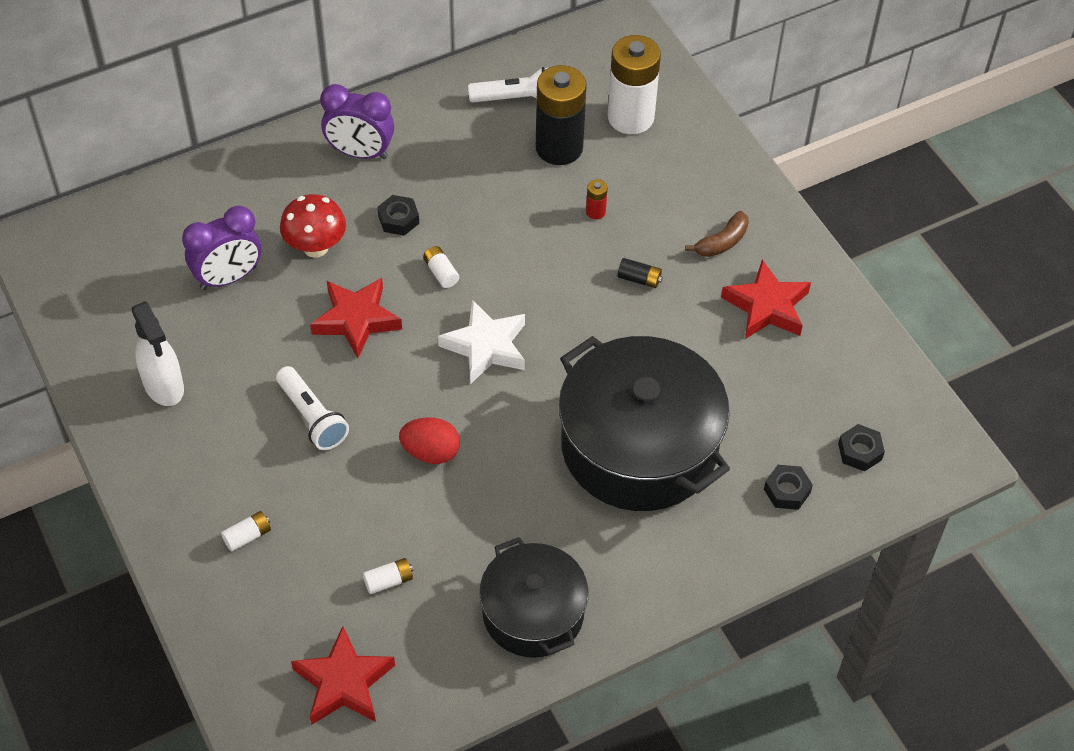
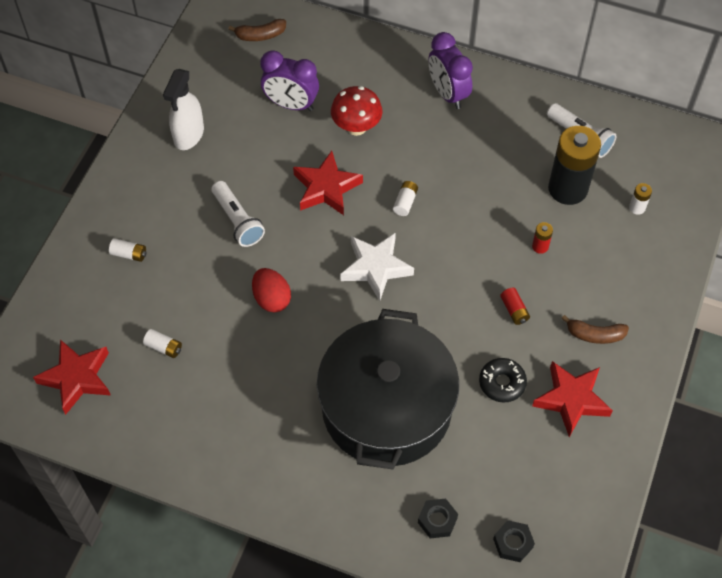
camera: 50 degrees right, 5 degrees up
white flashlight [276,366,349,450] -> white flashlight turned 45 degrees counterclockwise [212,181,265,247]
black nut [378,195,419,236] -> none
black pot [479,537,589,658] -> none
white battery [608,35,661,134] -> white battery [629,183,652,215], size x0.41
black battery [617,258,663,288] -> red battery [500,288,530,325]
none -> brown banana [228,19,286,41]
none -> black donut [479,358,527,403]

